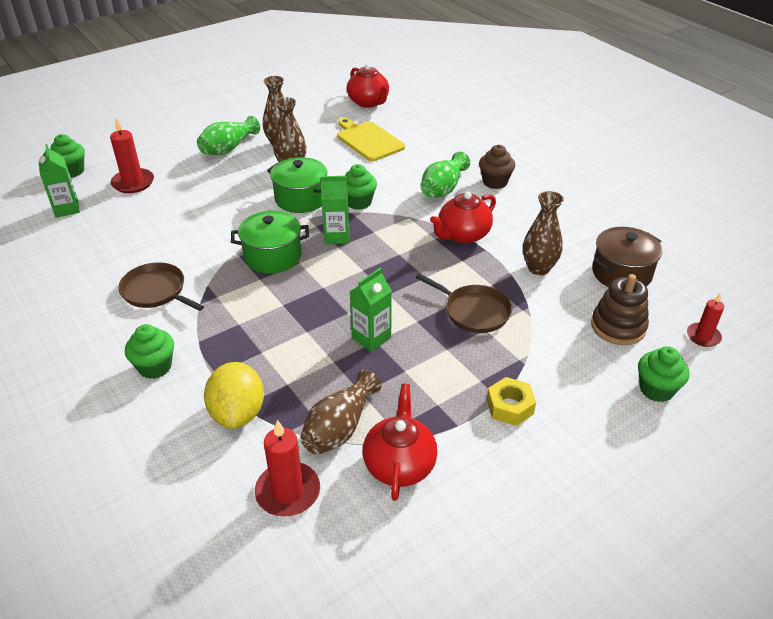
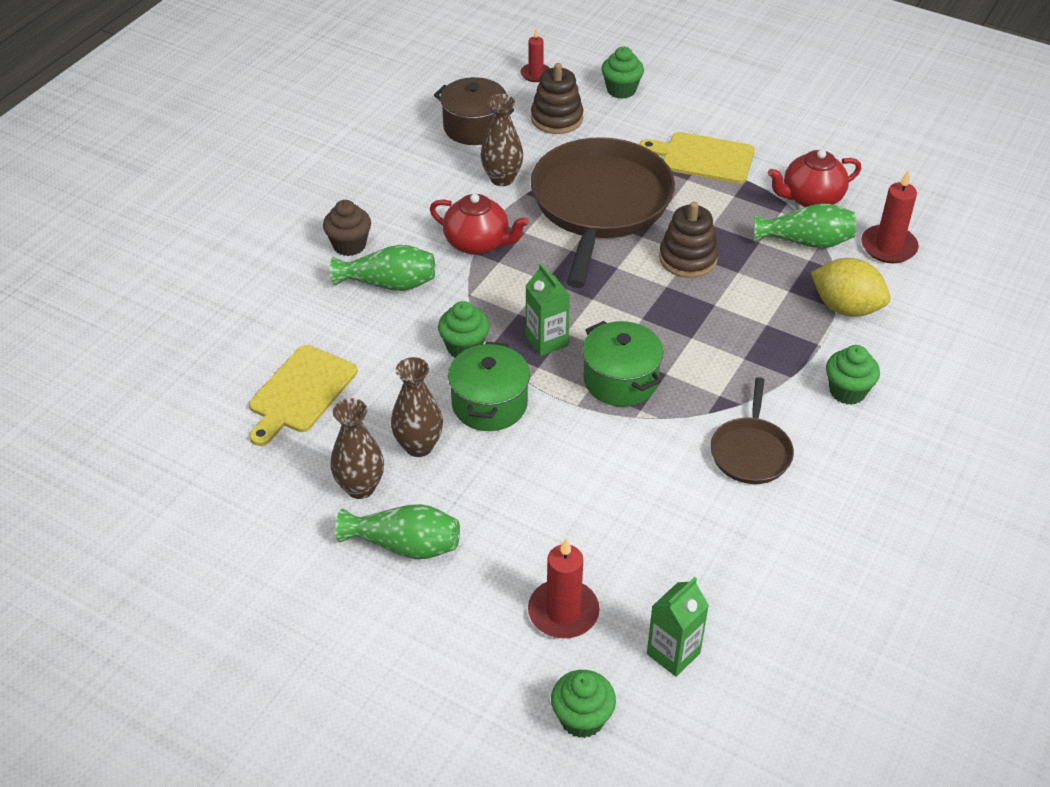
camera: 115 degrees left, 5 degrees up
yellow lemon [204,362,264,429] -> yellow lemon turned 60 degrees clockwise [811,258,891,317]
brown vase [300,370,381,454] -> green vase [754,203,856,248]
red teapot [347,64,389,108] -> none
green carton [349,268,392,352] -> brown stacking toy [659,202,718,278]
brown pan [416,273,512,333] -> brown pan [531,137,675,288], size x2.07
yellow nut [487,377,536,426] -> yellow cutting board [639,132,755,184]

